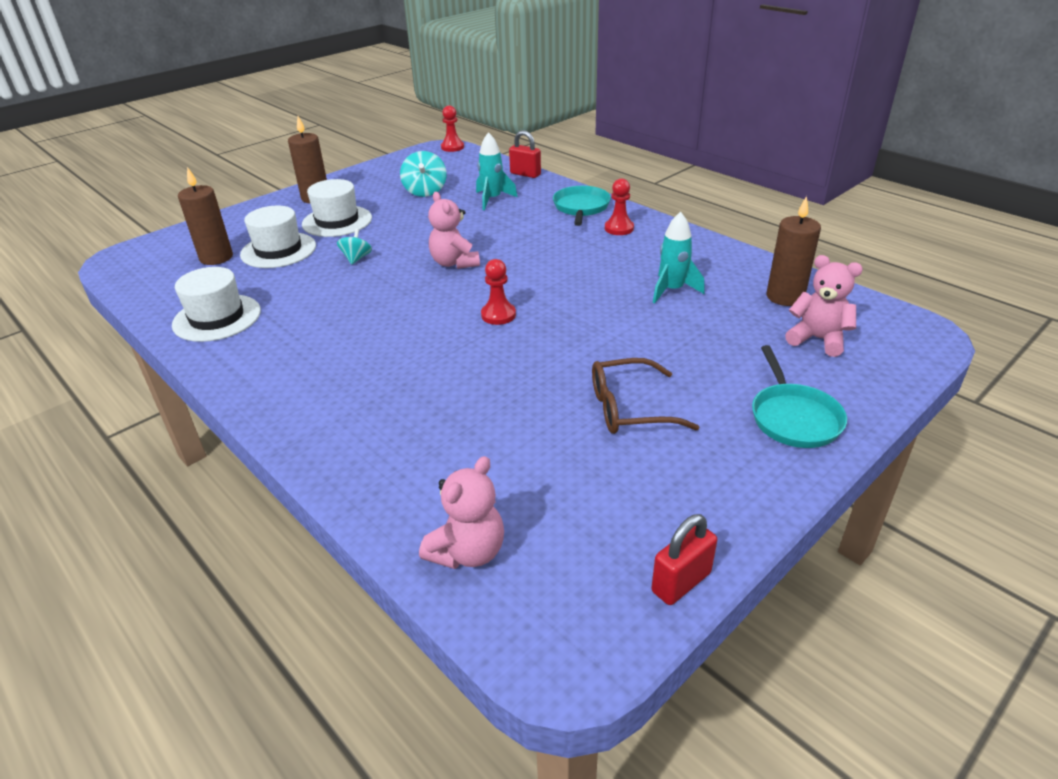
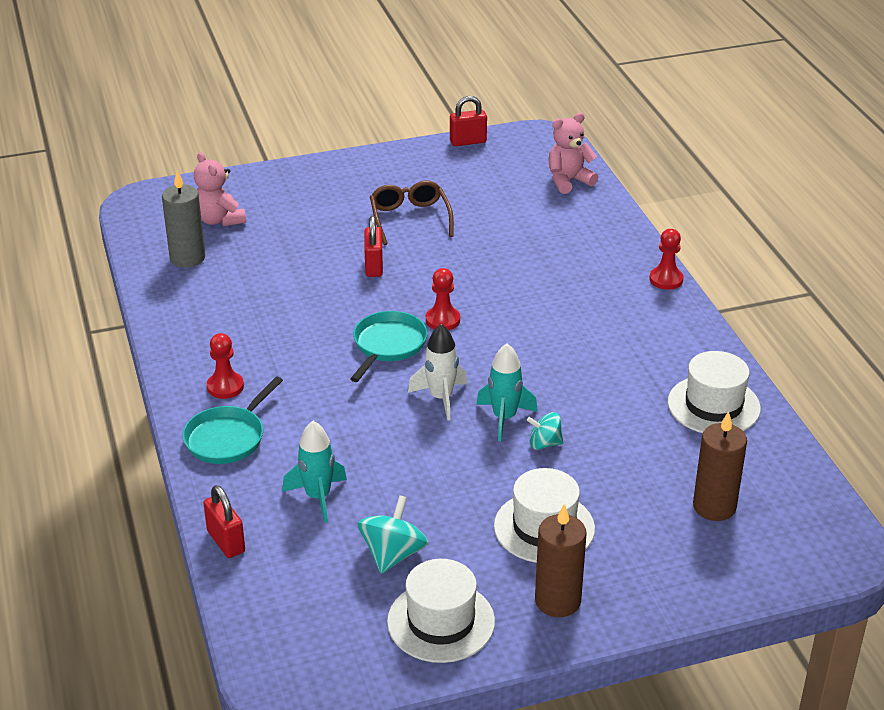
camera: 155 degrees left, 0 degrees up
white hat [240,206,316,268] -> white hat moved to [387,559,495,663]
turquoise spinning top [337,229,372,265] -> turquoise spinning top turned 60 degrees clockwise [527,412,563,450]
pink teddy bear [428,192,480,269] -> white rocket [408,324,467,421]
red pawn [441,105,464,152] -> red pawn moved to [649,229,684,290]
brown glasses [592,358,699,434] -> brown glasses turned 120 degrees counterclockwise [370,181,454,245]
turquoise rocket [653,212,705,304] -> turquoise rocket moved to [476,344,538,441]
turquoise pan [752,345,847,448] -> turquoise pan moved to [350,311,428,382]
brown candle [767,196,821,306] -> grey candle [162,171,205,267]
none -> red padlock [364,216,383,277]

